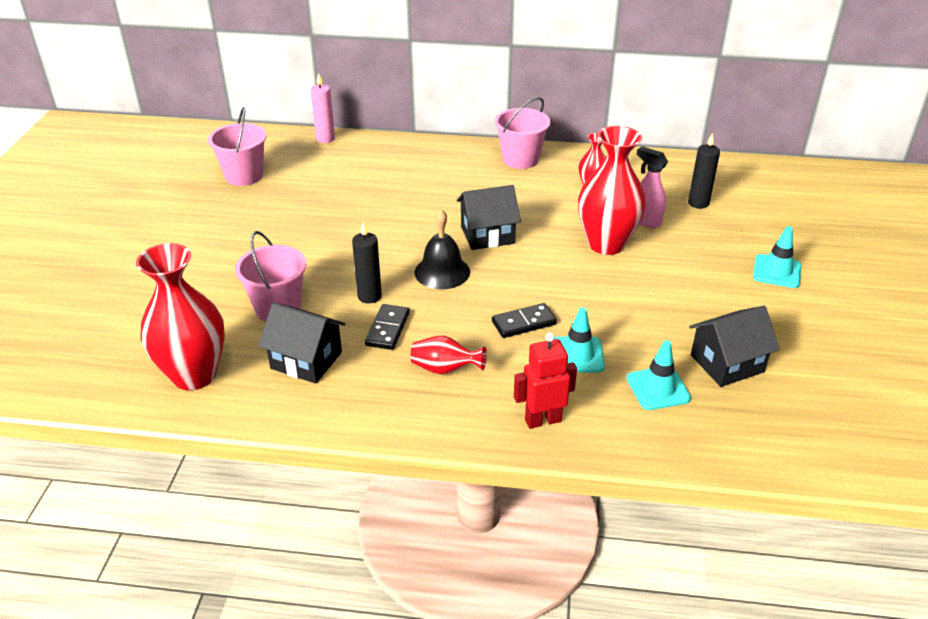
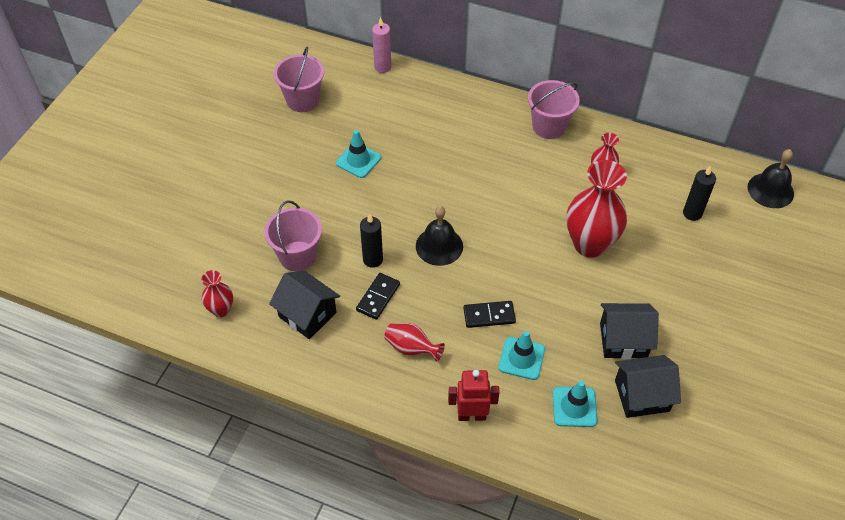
camera: 15 degrees right, 15 degrees up
red vase [136,243,225,390] -> red vase [201,270,233,317], size x0.50
black house [456,185,521,250] -> black house moved to [600,303,659,359]
pink spray bottle [637,146,668,228] -> none
turquoise traffic cone [753,226,801,288] -> turquoise traffic cone moved to [336,130,381,178]
none -> black bell [748,149,794,208]

